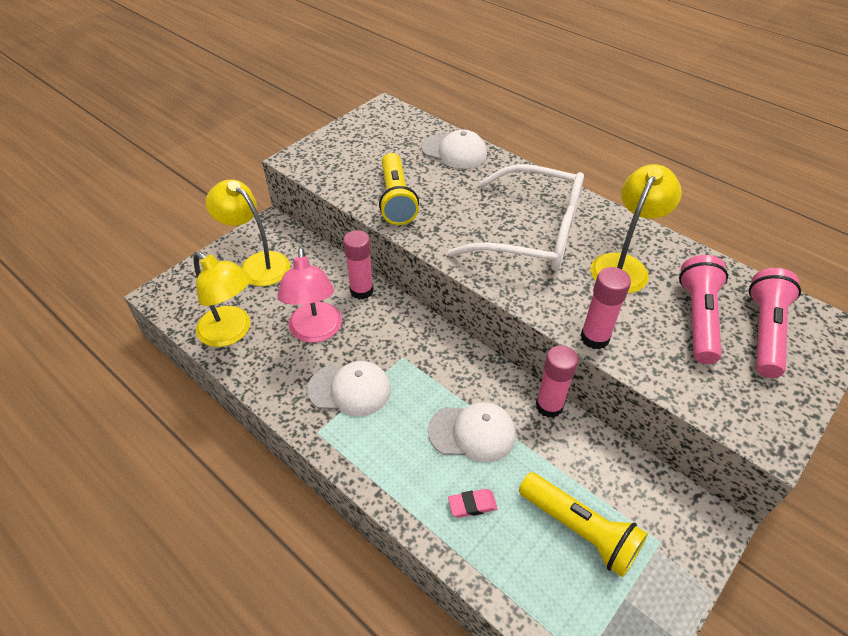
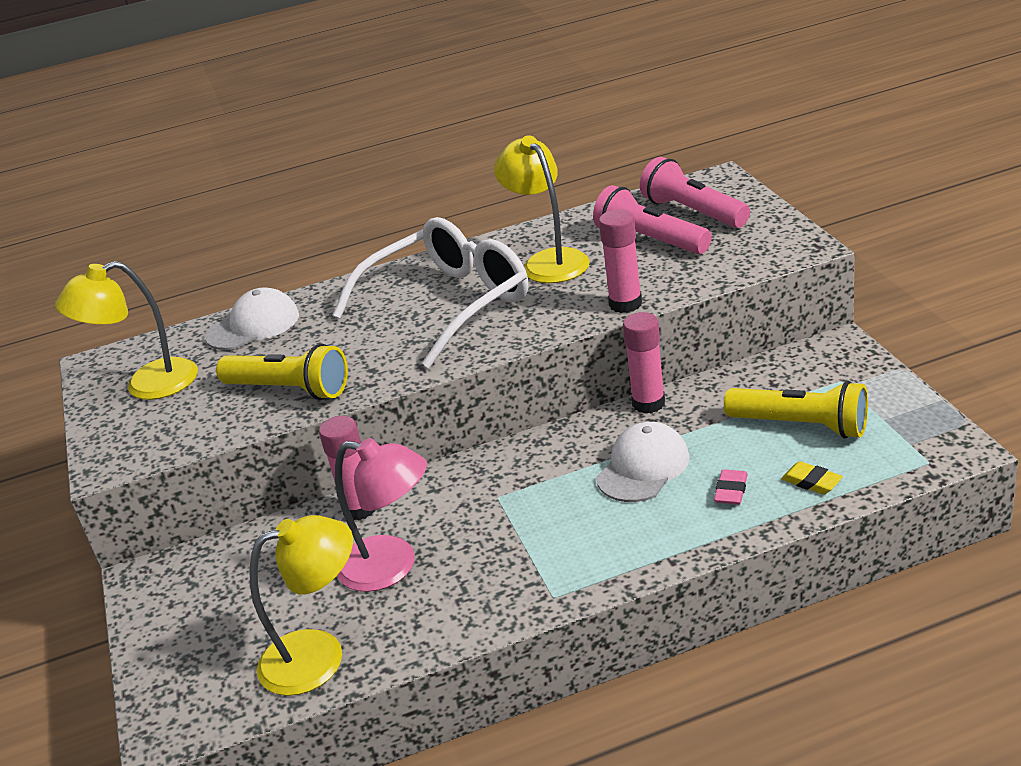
camera: 55 degrees left, 15 degrees down
yellow lamp [206,179,290,286] -> yellow lamp moved to [55,261,198,400]
white cap [307,361,391,416] -> none
yellow flashlight [519,472,648,577] -> yellow flashlight turned 45 degrees clockwise [724,381,868,439]
none -> yellow eraser [781,461,843,495]

